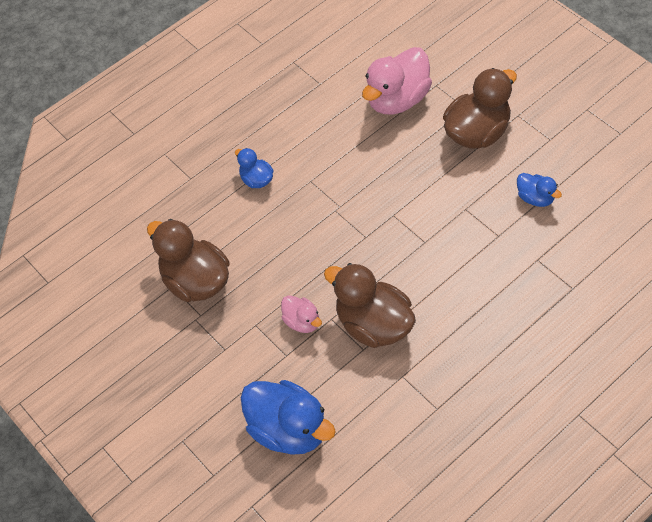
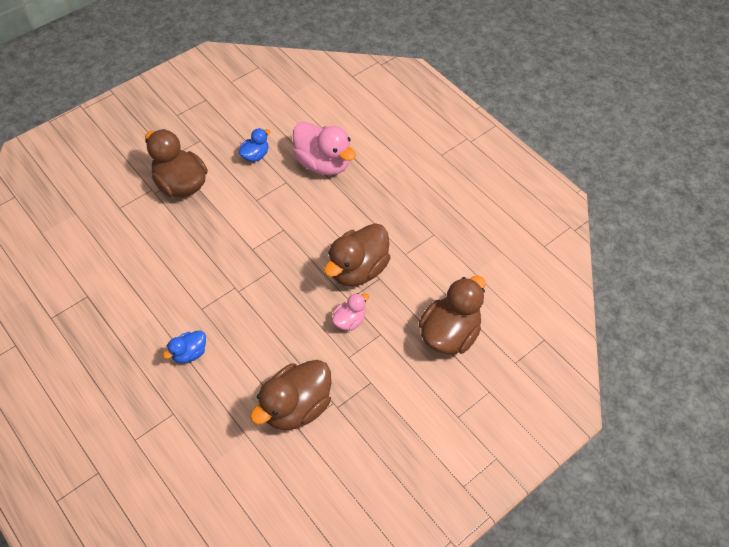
camera: 95 degrees left, 0 degrees up
blue duck [241,380,336,455] -> brown duck [419,276,486,355]
pink duck [362,47,432,114] -> pink duck moved to [293,121,356,175]

